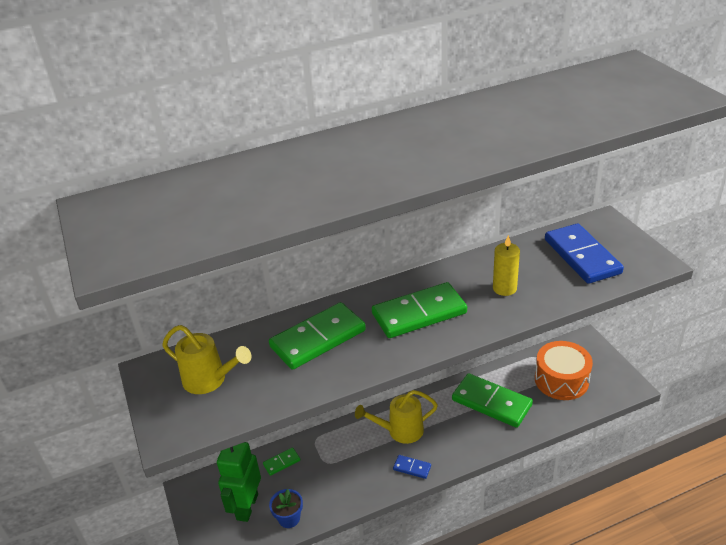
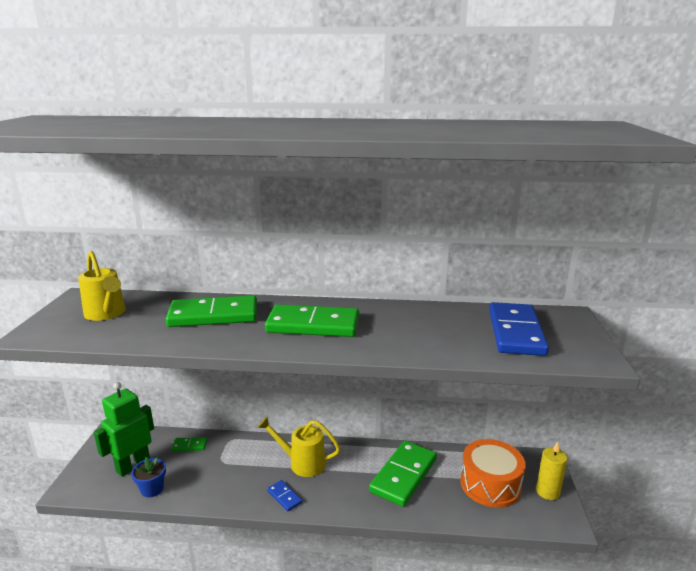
camera: 25 degrees right, 15 degrees down
green domino [452,373,533,428] -> green domino turned 60 degrees clockwise [369,441,437,507]
yellow candle [493,235,520,296] -> yellow candle moved to [536,441,567,500]

